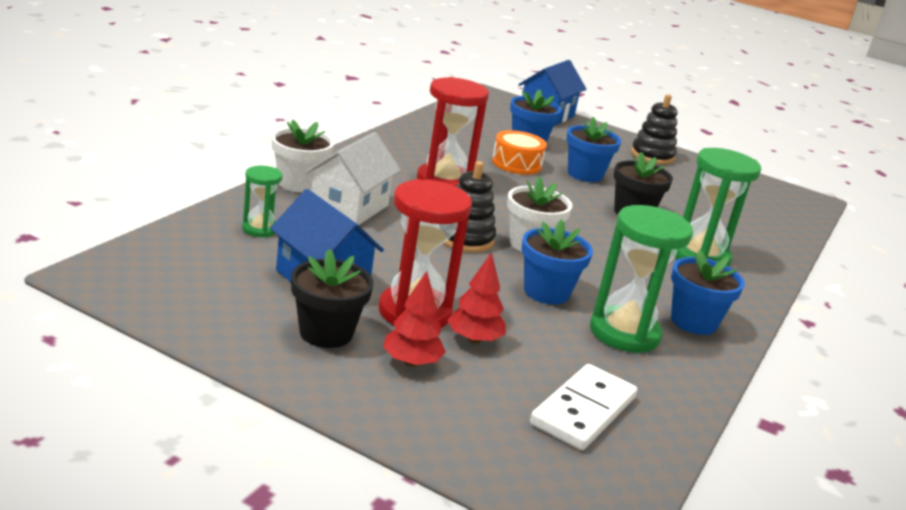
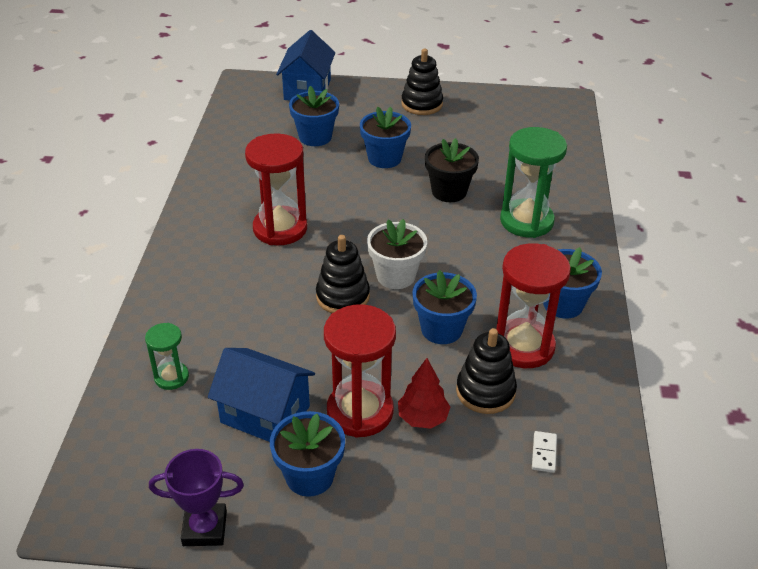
camera: 20 degrees left, 15 degrees up
white flower pot [272,120,334,193] -> none
black flower pot [291,249,373,348] -> blue flower pot [270,411,345,497]
white house [305,132,401,225] -> none
red tree [383,271,446,367] -> none
orange drum [492,130,547,174] -> none
white domino [530,364,637,450] -> white domino [532,431,557,473], size x0.45
green hourglass [590,205,693,353] -> red hourglass [496,243,571,368]
none -> purple trophy [149,449,244,546]
none -> black stacking toy [456,328,517,414]

